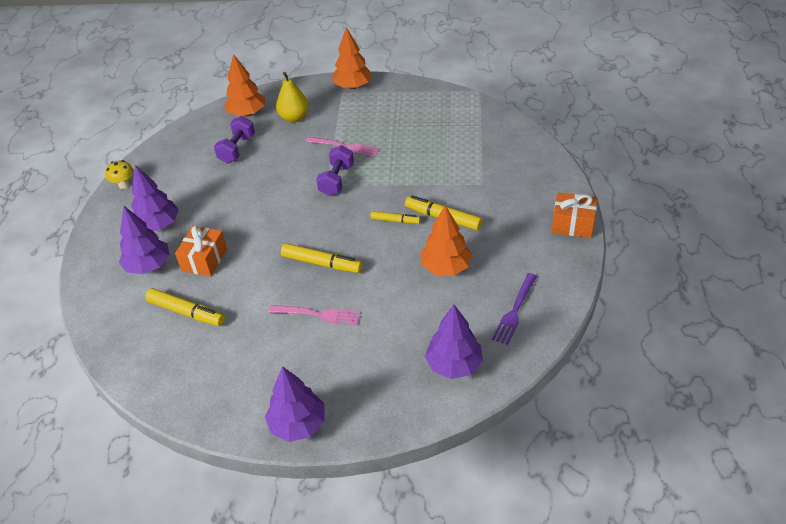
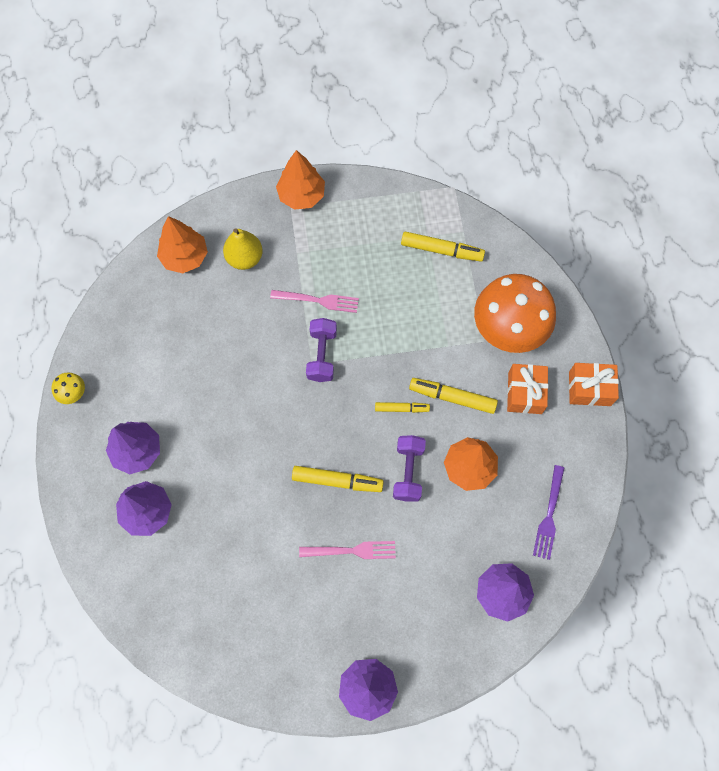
camera: 15 degrees left, 25 degrees up
yellow marker [145,288,225,326] -> yellow marker moved to [401,231,485,261]
orange gift [175,226,227,276] -> orange gift moved to [507,364,548,414]
purple dumbbell [214,116,255,163] -> purple dumbbell moved to [393,435,426,502]
none -> orange mushroom [474,274,556,353]

